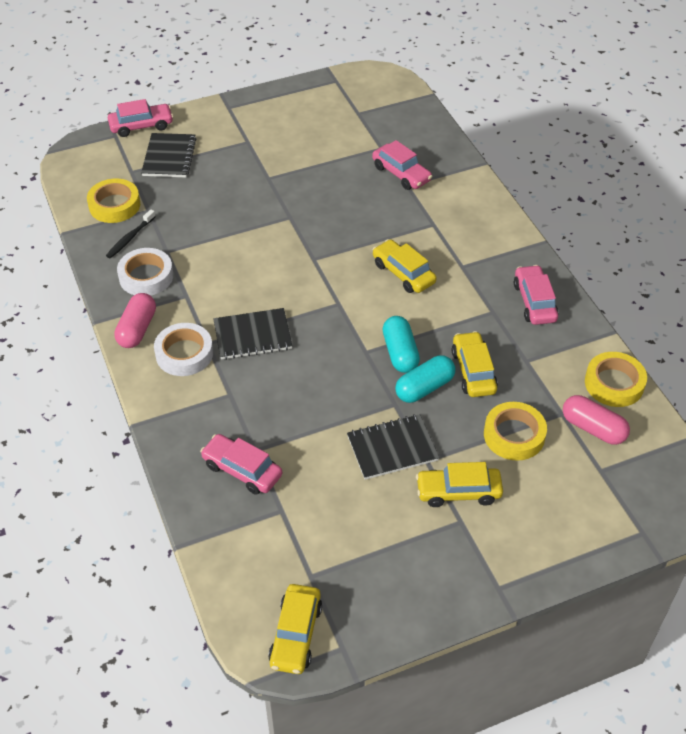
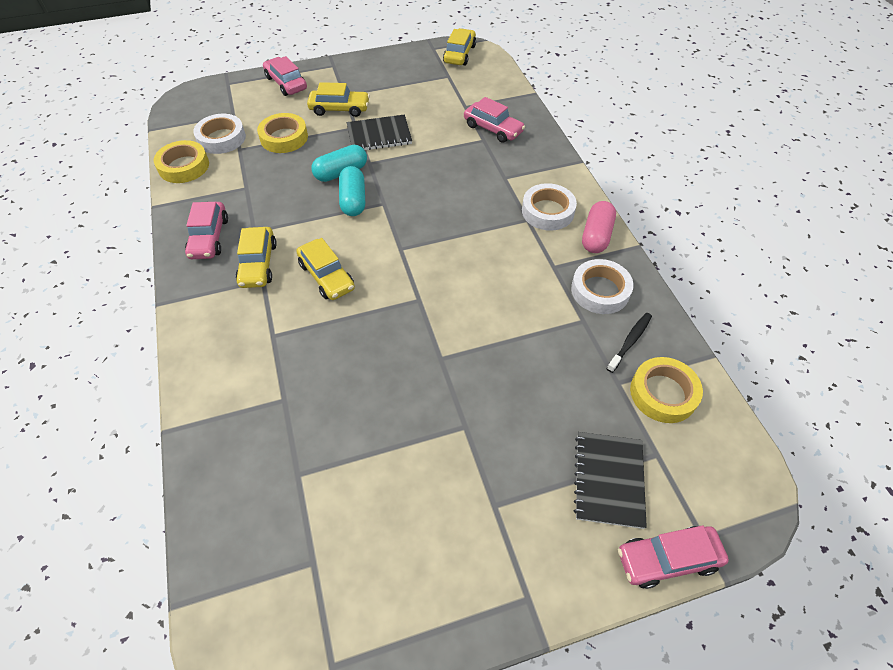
camera: 175 degrees left, 5 degrees up
black notebook [213,308,293,360] -> none
pink car [372,140,432,190] -> pink car moved to [263,56,307,96]
yellow car [452,331,498,397] -> yellow car moved to [236,227,277,288]
pink capsule [563,395,630,445] -> white tape [193,114,246,154]

